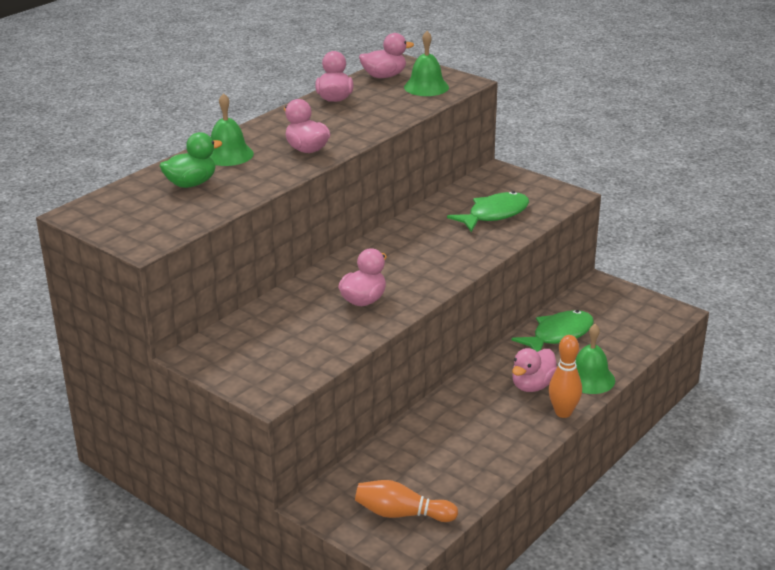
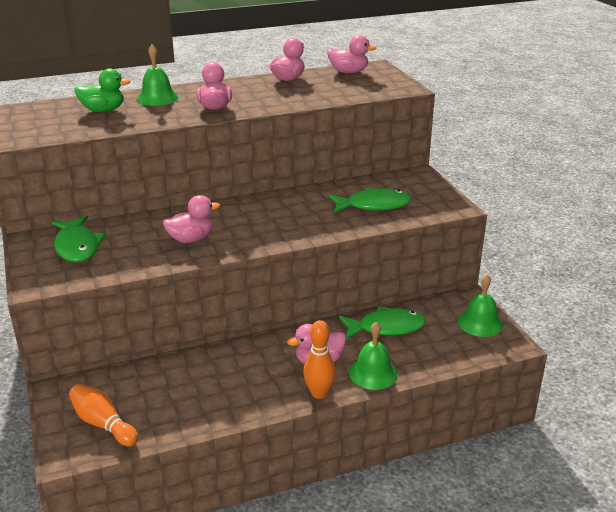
camera: 30 degrees right, 0 degrees up
green bell [404,31,449,96] -> green bell moved to [458,274,503,337]
none -> green fish [52,216,106,262]

